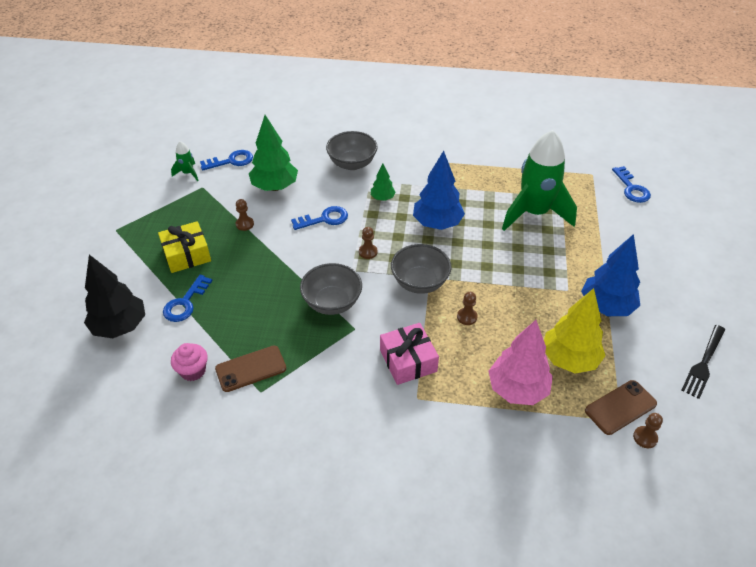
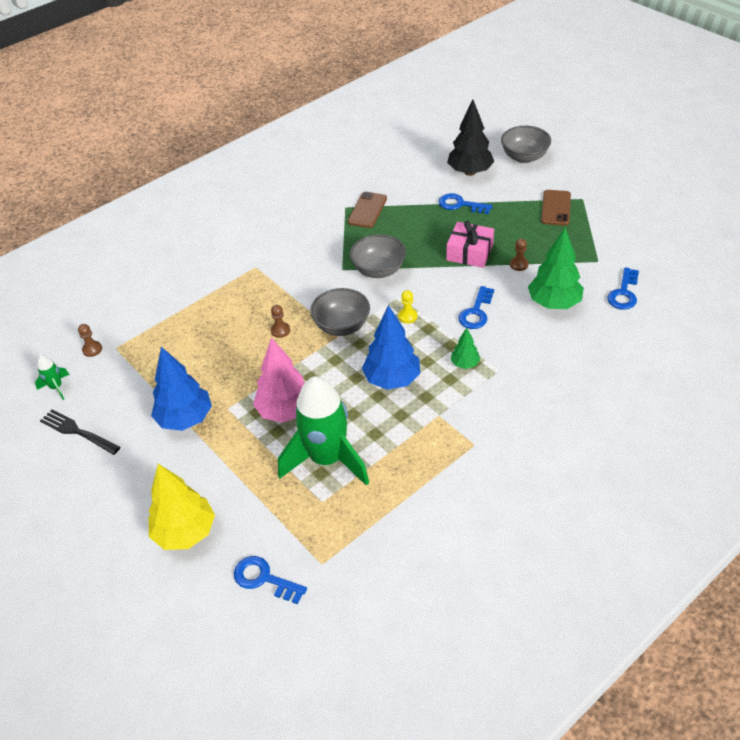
camera: 135 degrees right, 0 degrees up
yellow gift [158,221,211,273] -> none
blue key [163,275,212,322] -> blue key turned 45 degrees counterclockwise [439,193,493,214]
green rocket [171,141,199,181] -> green rocket moved to [35,355,70,400]
pink cupcake [171,343,208,381] -> none
grey bowl [326,131,377,170] -> grey bowl moved to [501,126,551,163]
brown pawn [359,227,378,259] -> yellow pawn [398,290,418,323]
pink gift [380,323,439,385] -> pink gift moved to [446,221,494,268]
pink tree [489,320,553,405] -> pink tree moved to [253,338,305,423]
yellow tree [544,288,606,373] -> yellow tree moved to [149,464,215,550]
brown phone [585,380,657,435] -> brown phone moved to [541,190,571,226]
black fork [681,325,726,399] -> black fork turned 45 degrees counterclockwise [40,409,120,455]

